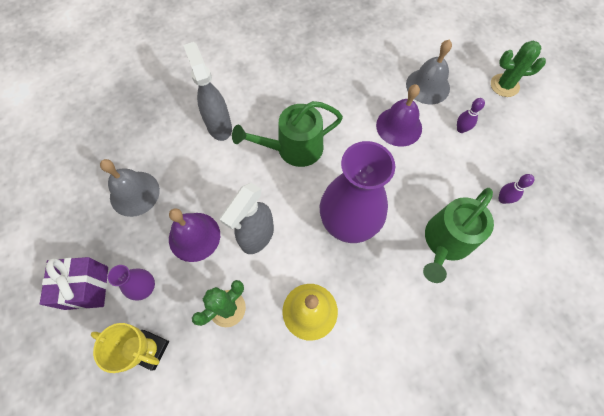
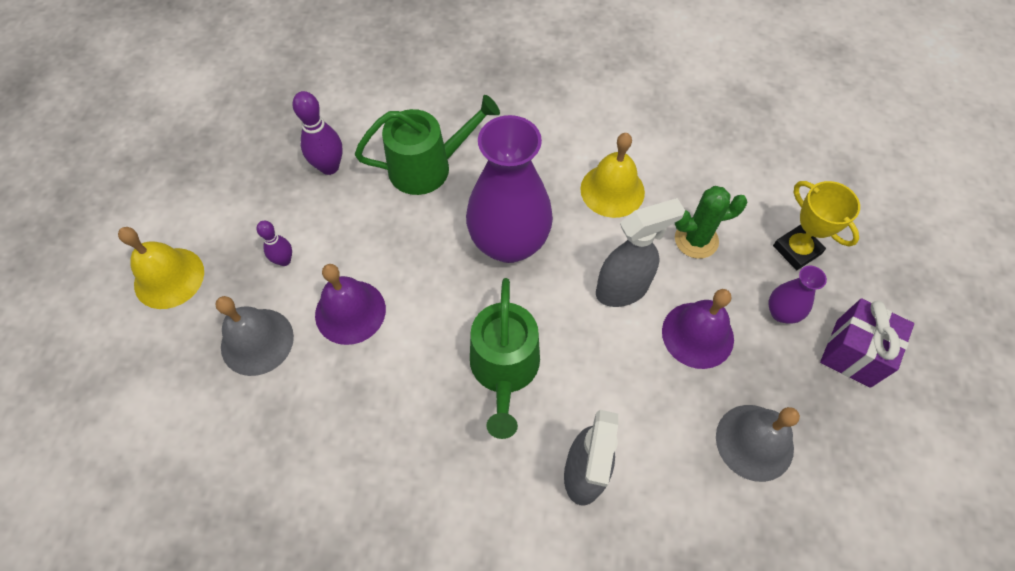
camera: 145 degrees left, 5 degrees down
green watering can [232,101,343,167] -> green watering can turned 75 degrees clockwise [470,278,540,439]
green cactus [491,41,546,97] -> yellow bell [118,227,204,309]
purple bowling pin [498,174,534,204] -> purple bowling pin [292,91,343,175], size x1.60

